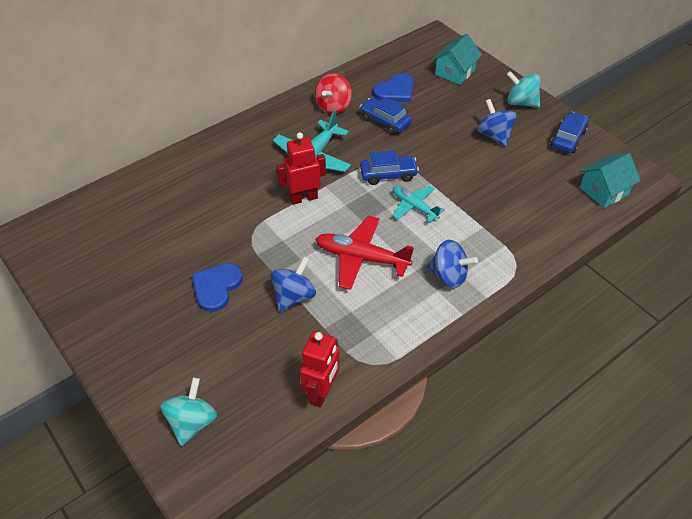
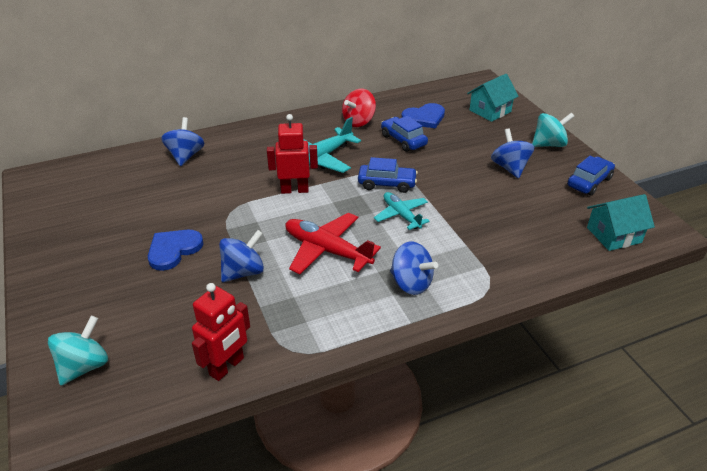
camera: 15 degrees right, 10 degrees down
turquoise spinning top [507,71,540,108] -> turquoise spinning top turned 120 degrees clockwise [532,113,575,147]
none -> blue spinning top [161,117,205,166]

